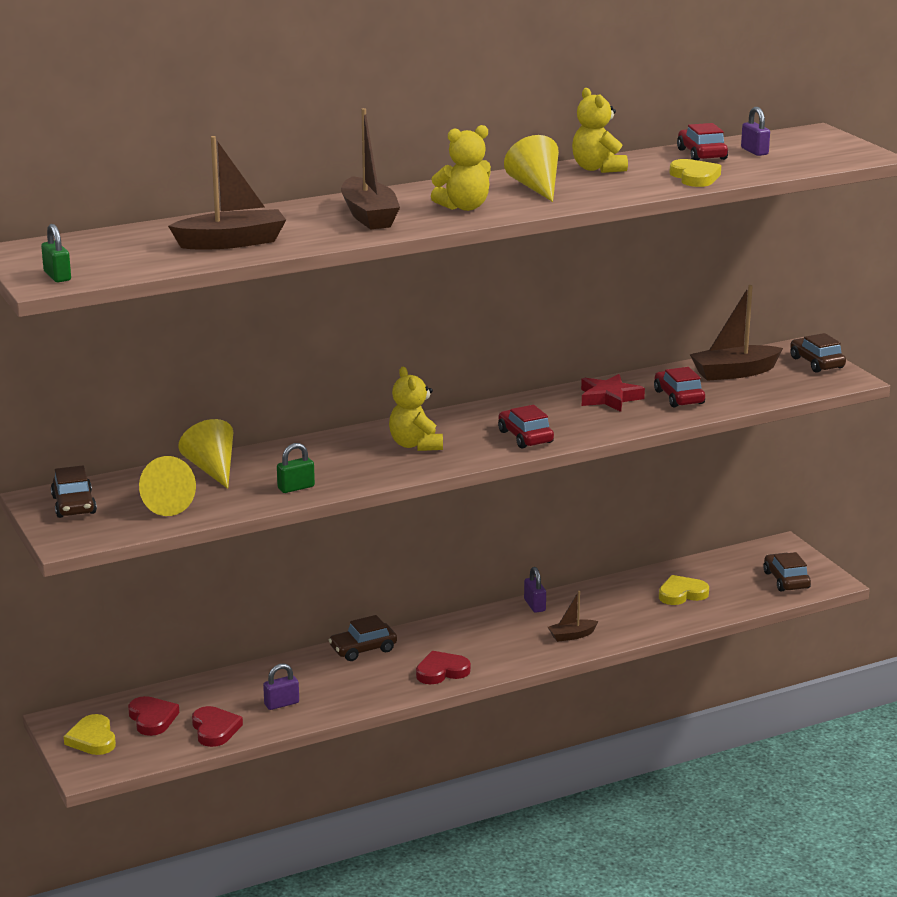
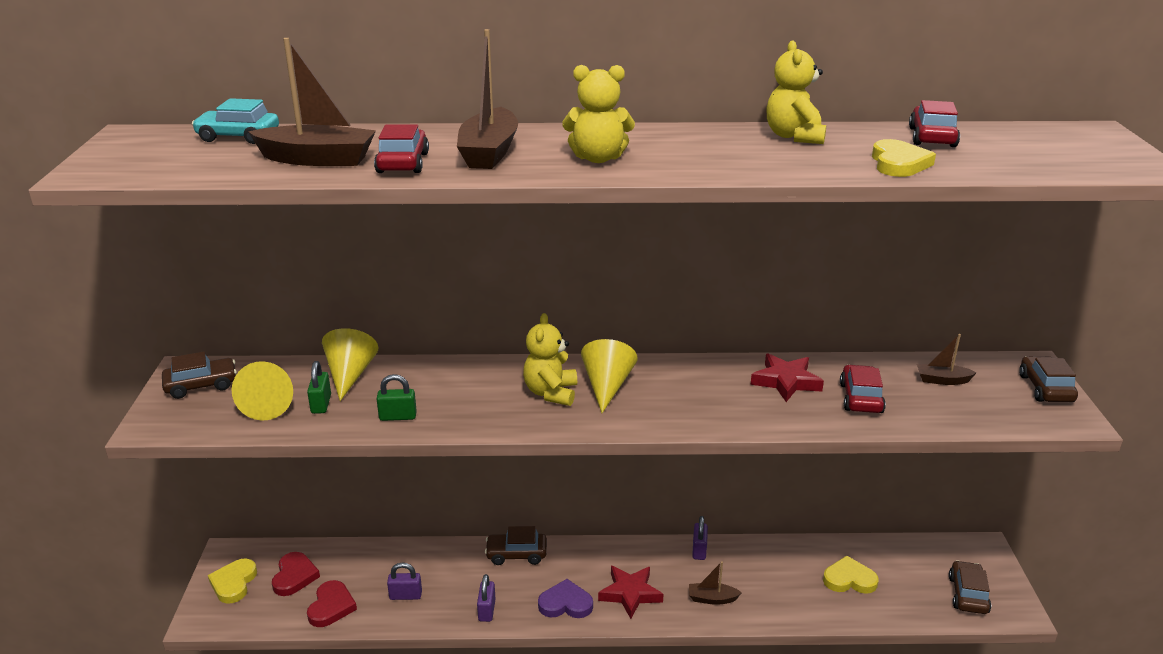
camera: 25 degrees right, 5 degrees up
green padlock [41,224,71,282] -> green padlock moved to [307,361,331,414]
brown car [51,466,97,518] -> brown car turned 120 degrees counterclockwise [162,352,237,399]
red heart [416,651,471,684] -> purple heart [538,579,593,618]
red car [498,405,554,448] -> red car moved to [374,124,429,173]
yellow cone [504,135,559,202] -> yellow cone moved to [581,339,637,413]
brown boat [690,285,783,381] -> brown boat [917,334,977,385], size x0.54
purple padlock [741,107,770,156] -> purple padlock moved to [477,574,496,622]
none -> turquoise car [192,98,279,144]
none -> red star [598,566,663,619]

